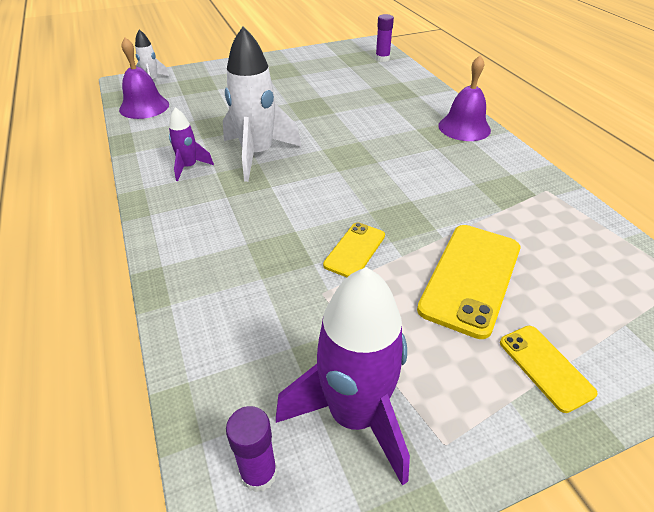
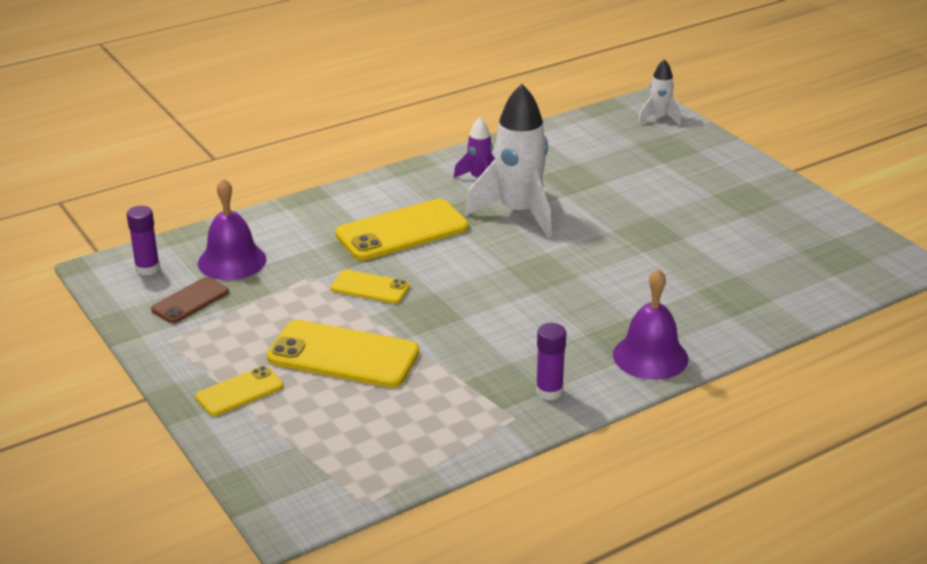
camera: 80 degrees right, 10 degrees down
purple bell [119,37,169,119] -> purple bell moved to [198,178,266,280]
purple rocket [276,267,410,486] -> brown phone [151,277,229,323]
purple glue stick [375,14,394,62] -> purple glue stick moved to [536,323,566,400]
none -> yellow phone [335,199,468,261]

